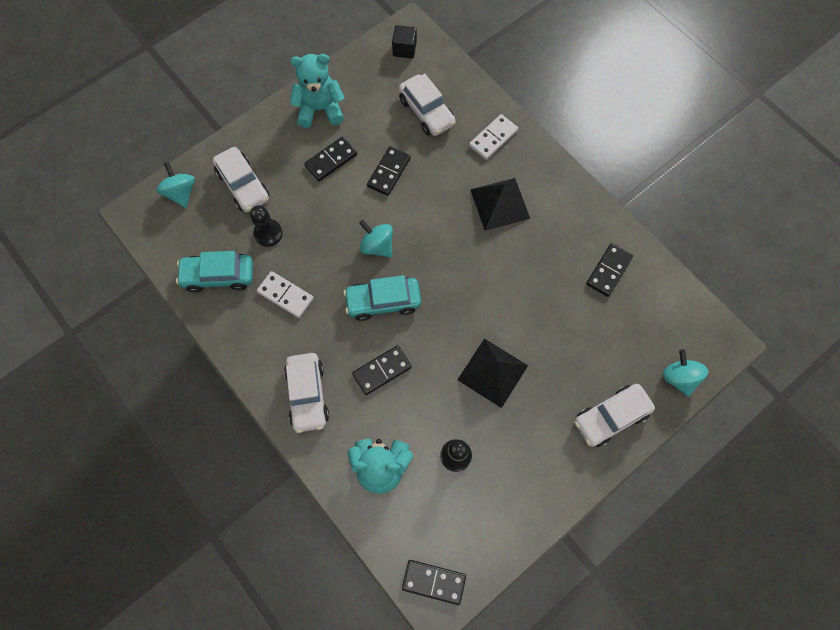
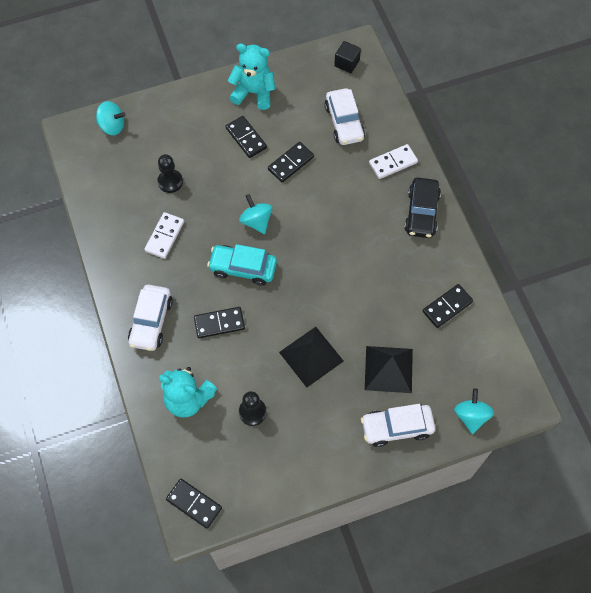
camera: 20 degrees right, 5 degrees down
turquoise spinning top [156,162,195,208] -> turquoise spinning top turned 105 degrees clockwise [96,101,125,135]
turquoise car [176,251,253,293] -> none
white car [213,147,270,212] -> none
white domino [257,271,314,318] -> white domino turned 60 degrees clockwise [144,212,184,259]
black domino [304,137,357,181] -> black domino turned 75 degrees clockwise [226,116,267,158]
black pyramid [470,178,530,231] -> black pyramid moved to [365,346,413,393]
none -> black car [404,178,441,238]

